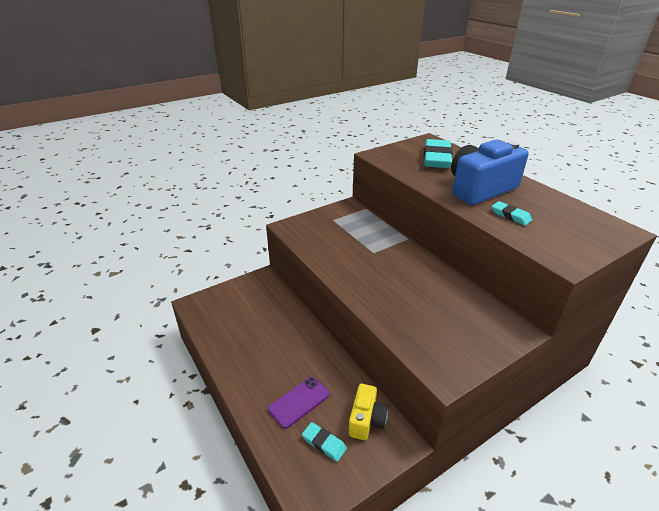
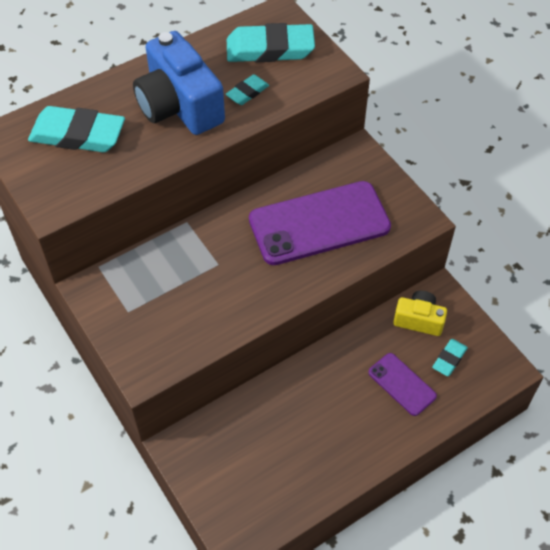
camera: 90 degrees left, 20 degrees up
none -> turquoise eraser [227,23,315,62]
none -> purple phone [249,181,391,265]

